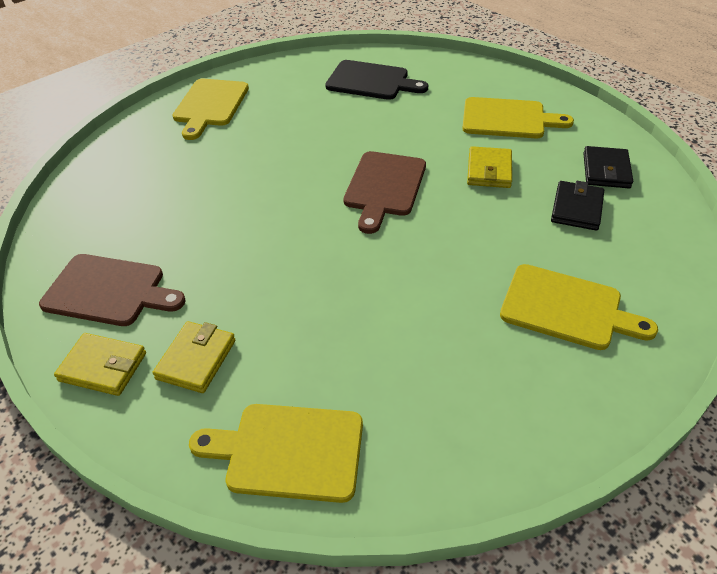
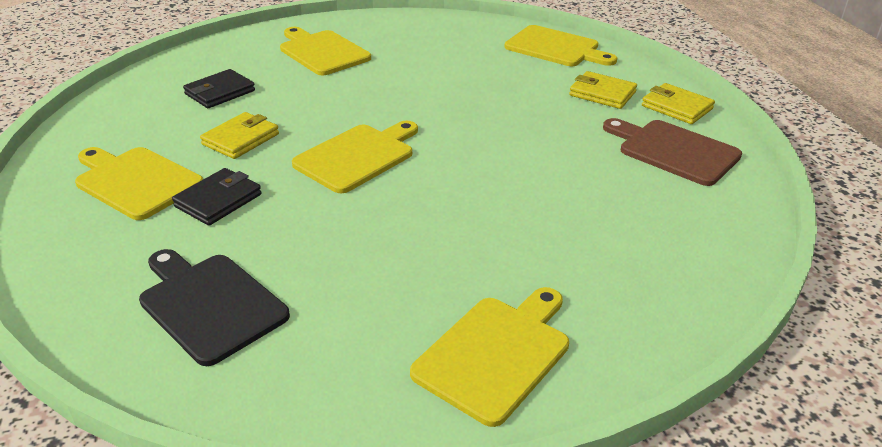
camera: 155 degrees left, 10 degrees down
yellow wallet [152,321,235,393] -> yellow wallet turned 75 degrees clockwise [569,71,637,109]
brown cutting board [343,151,426,234] -> yellow cutting board [292,121,418,193]
black wallet [583,146,633,188] -> black wallet moved to [172,168,261,226]

